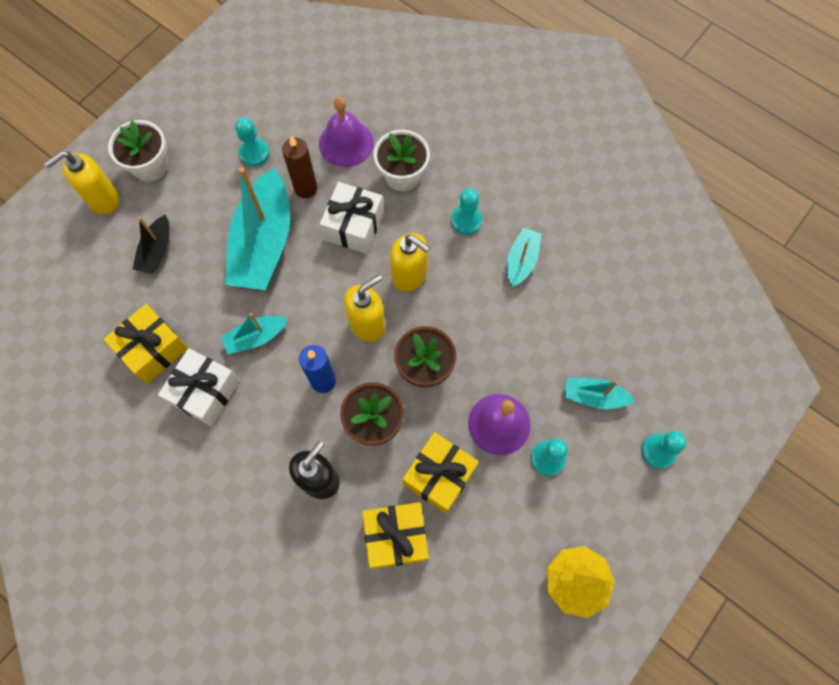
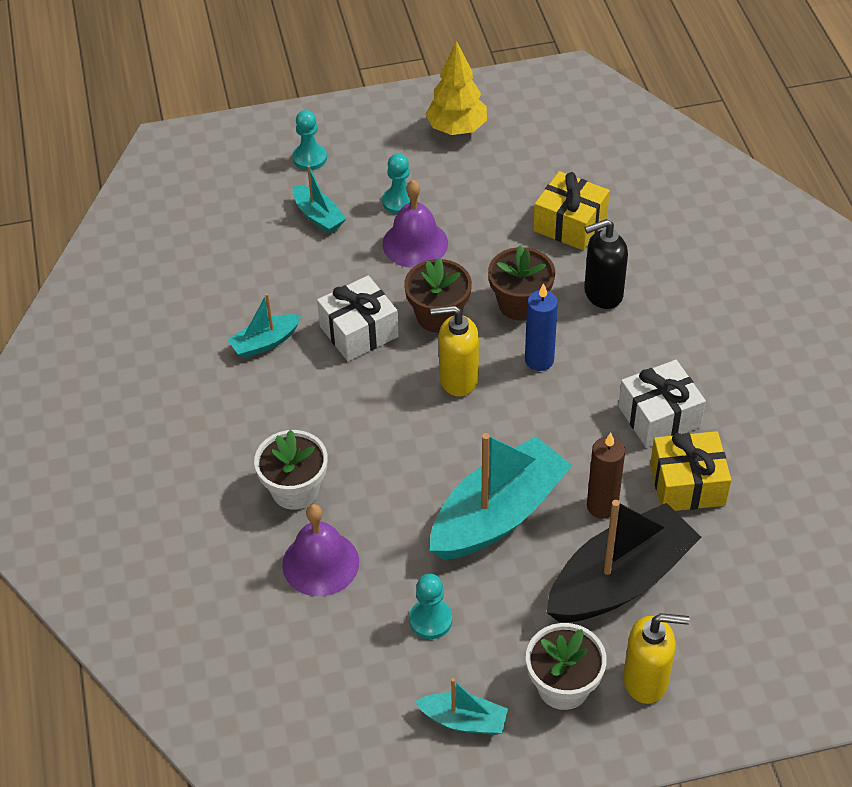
camera: 140 degrees left, 20 degrees down
black boat [132,214,170,274] -> black boat [547,500,702,622], size x2.04
turquoise boat [221,313,288,354] -> turquoise boat moved to [415,678,508,735]
brown candle [282,136,317,198] -> brown candle moved to [587,433,625,519]
white gift [320,182,384,254] -> white gift moved to [317,276,399,361]
yellow soap dispenser [390,233,430,292] -> none
yellow gift [402,432,479,514] -> none
turquoise pawn [451,188,482,235] -> none

